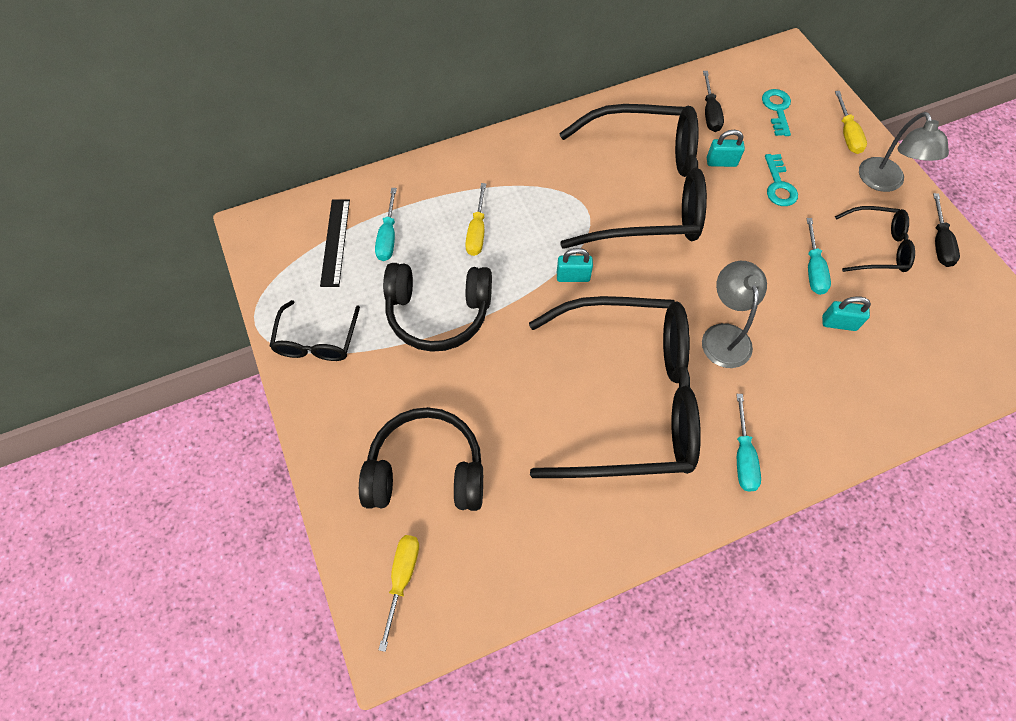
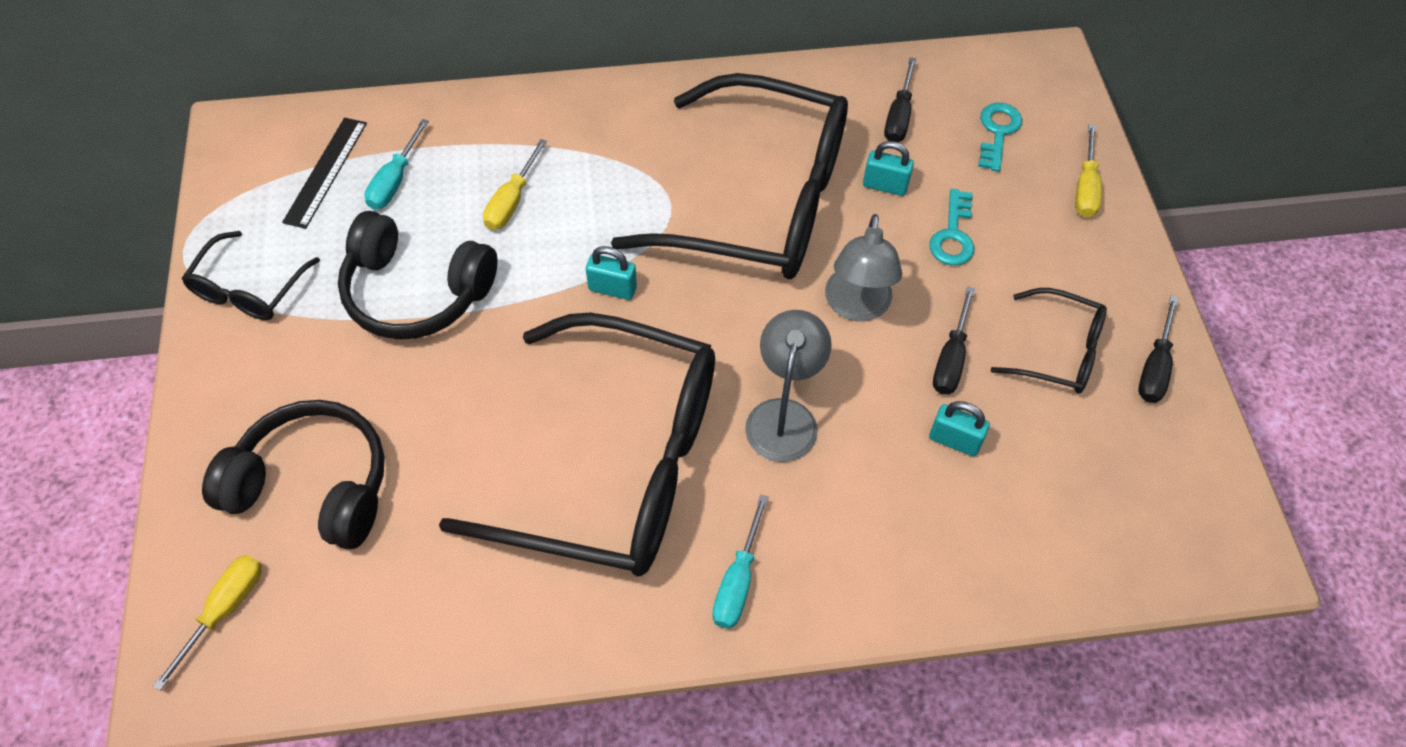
camera: 15 degrees right, 5 degrees down
turquoise screwdriver [806,218,831,295] -> black screwdriver [933,286,975,395]
grey lamp [859,112,949,192] -> grey lamp moved to [825,214,902,321]

